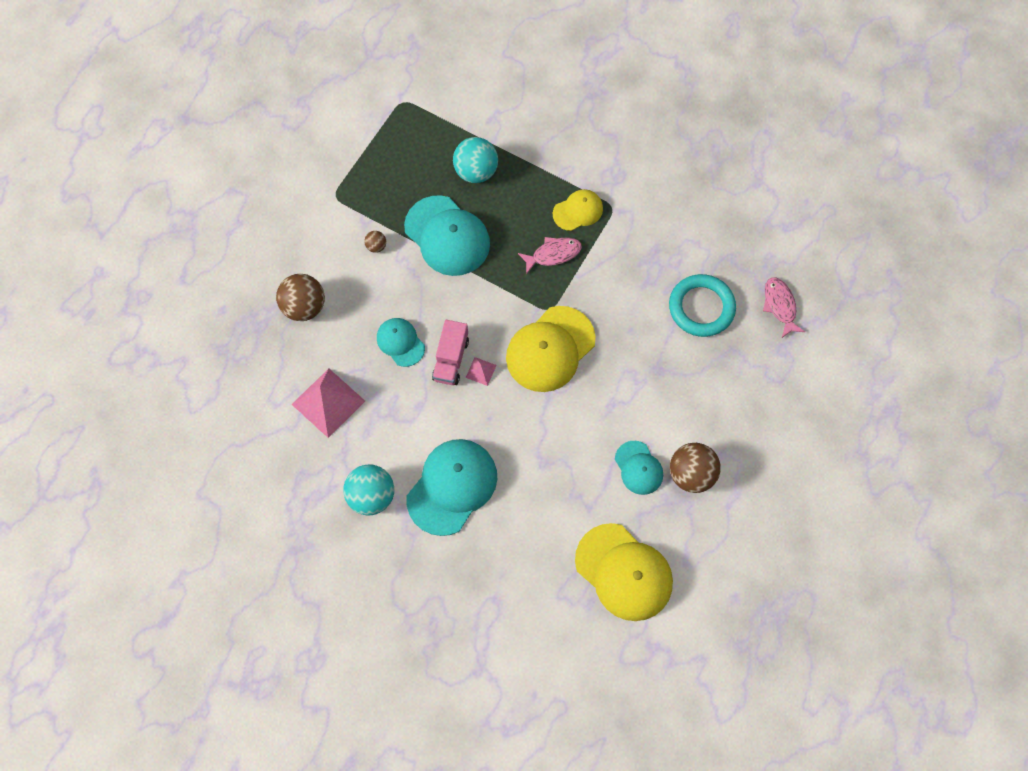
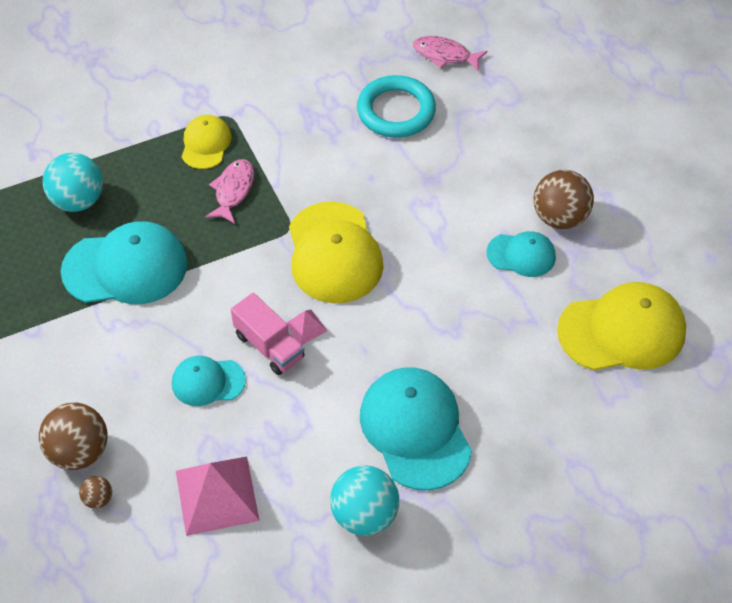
camera: 55 degrees left, 15 degrees down
brown ball [364,231,386,253] -> brown ball moved to [79,476,112,509]

